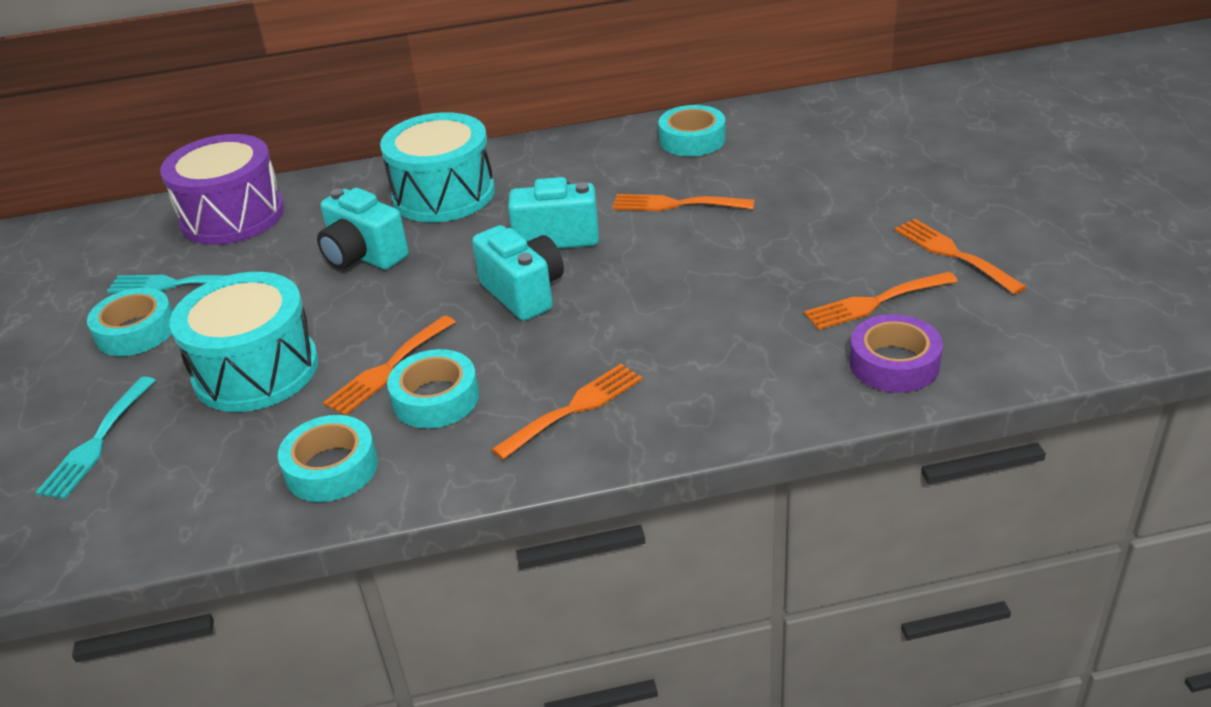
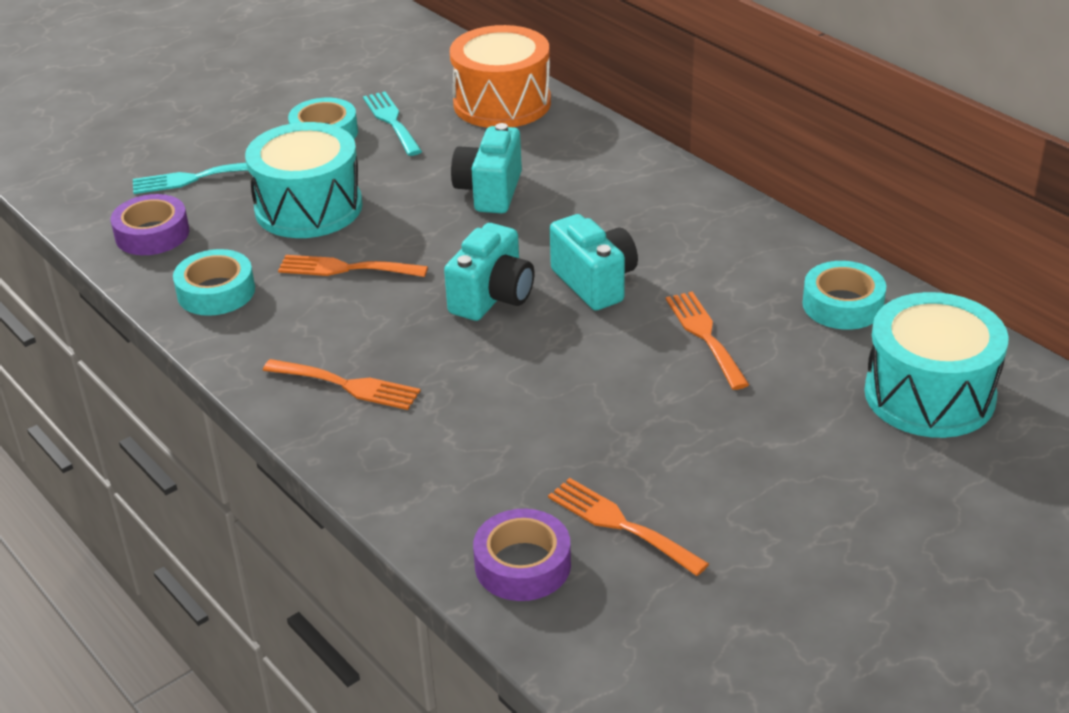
camera: 60 degrees right, 0 degrees up
purple drum [160,134,284,245] -> orange drum [450,25,551,128]
turquoise drum [380,112,495,222] -> turquoise drum moved to [864,292,1009,438]
turquoise tape [387,349,479,428] -> none
orange fork [894,219,1026,295] -> none
none -> purple tape [111,194,189,255]

